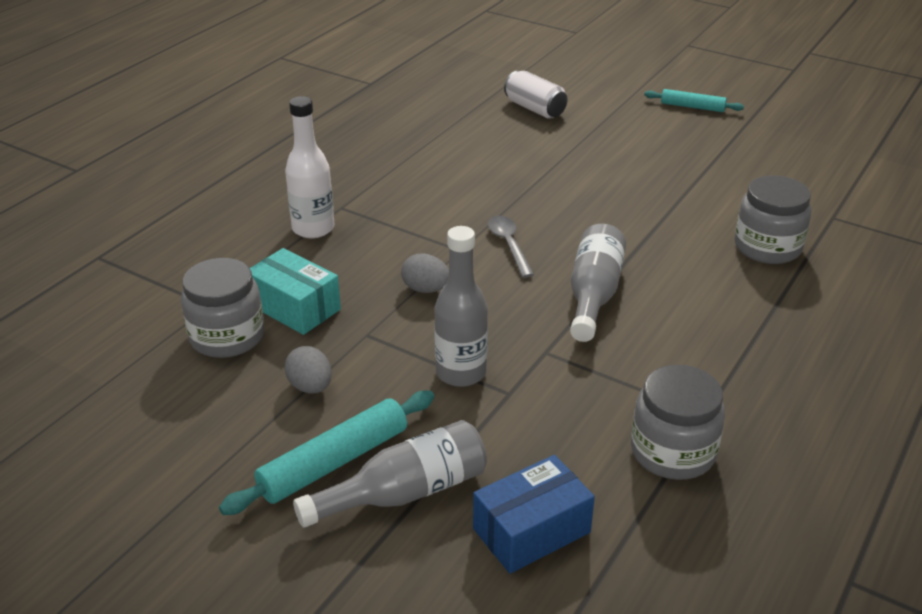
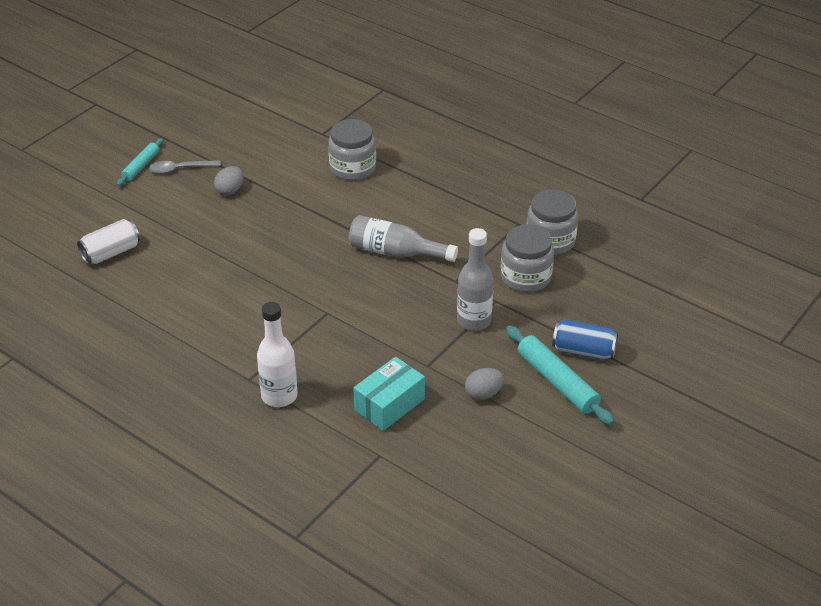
camera: 85 degrees left, 5 degrees up
grey jar [181,258,264,358] -> grey jar moved to [501,225,554,292]
grey bottle [293,420,487,528] -> blue can [552,319,618,360]
grey egg [401,253,449,293] -> grey egg moved to [214,166,244,196]
blue box [473,455,595,574] -> none
grey spoon [488,216,534,278] -> grey spoon moved to [149,160,221,174]

